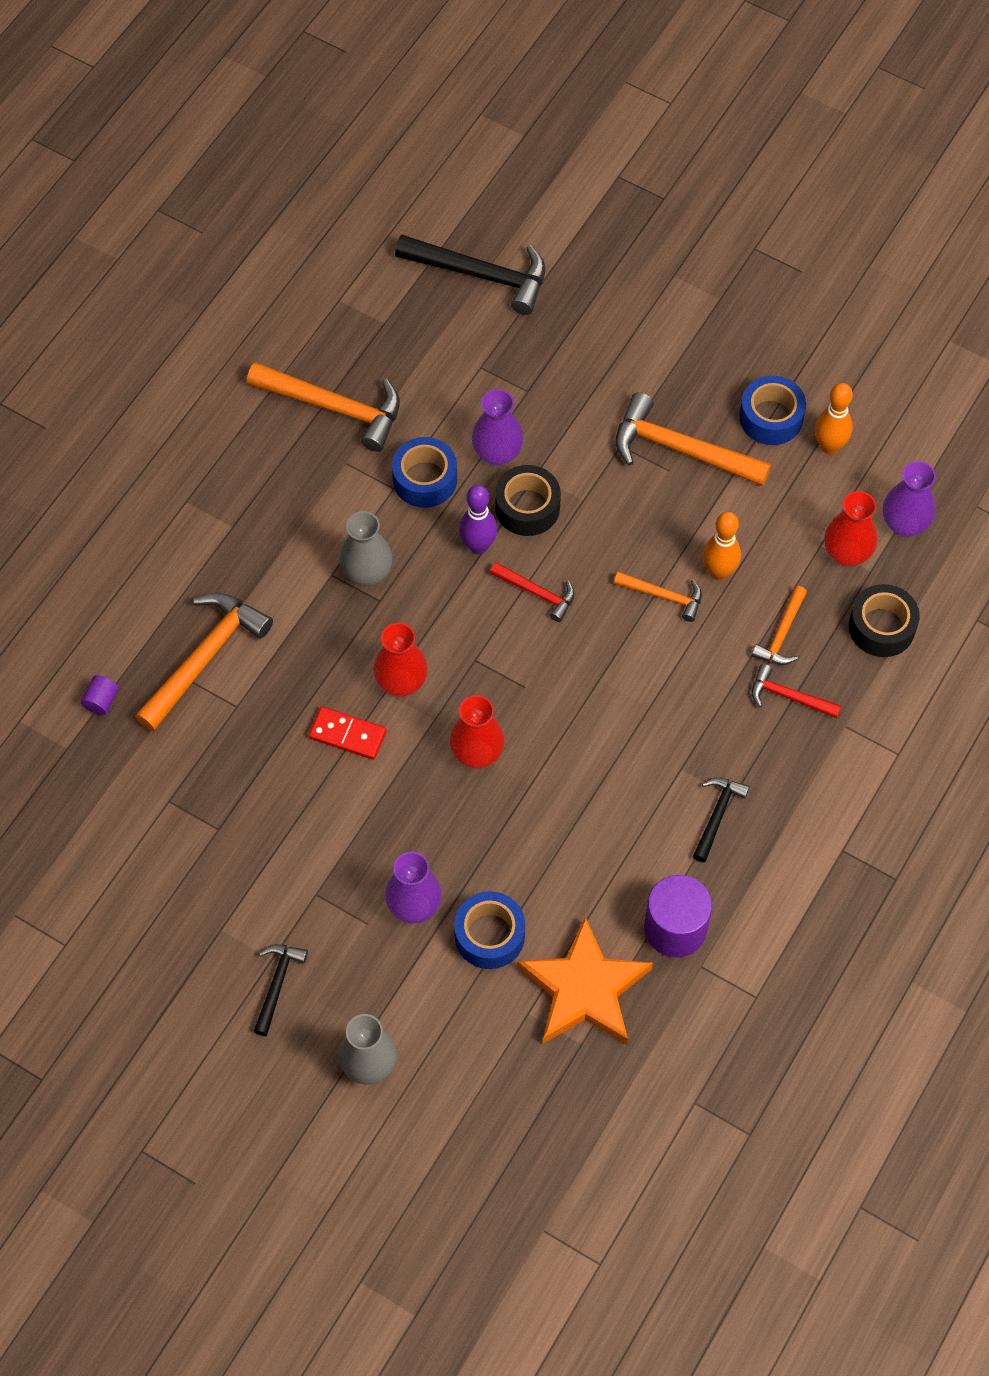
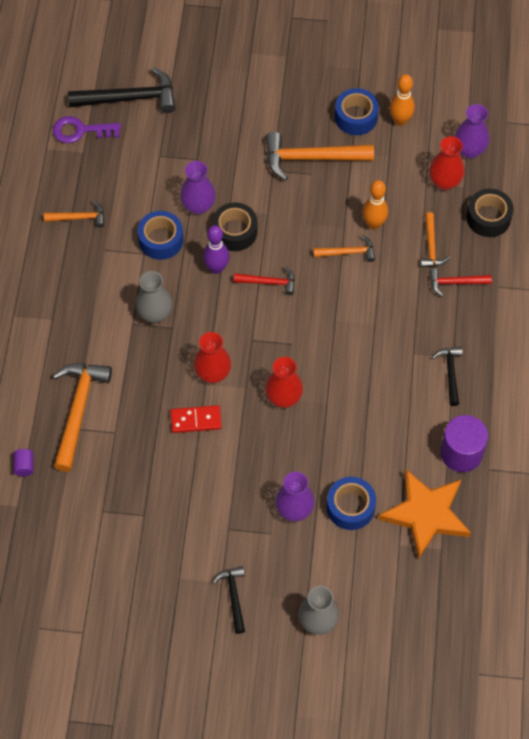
camera: 25 degrees left, 0 degrees up
orange hammer [247,362,400,452] -> orange hammer [44,201,104,228], size x0.55
none -> purple key [53,116,121,143]

